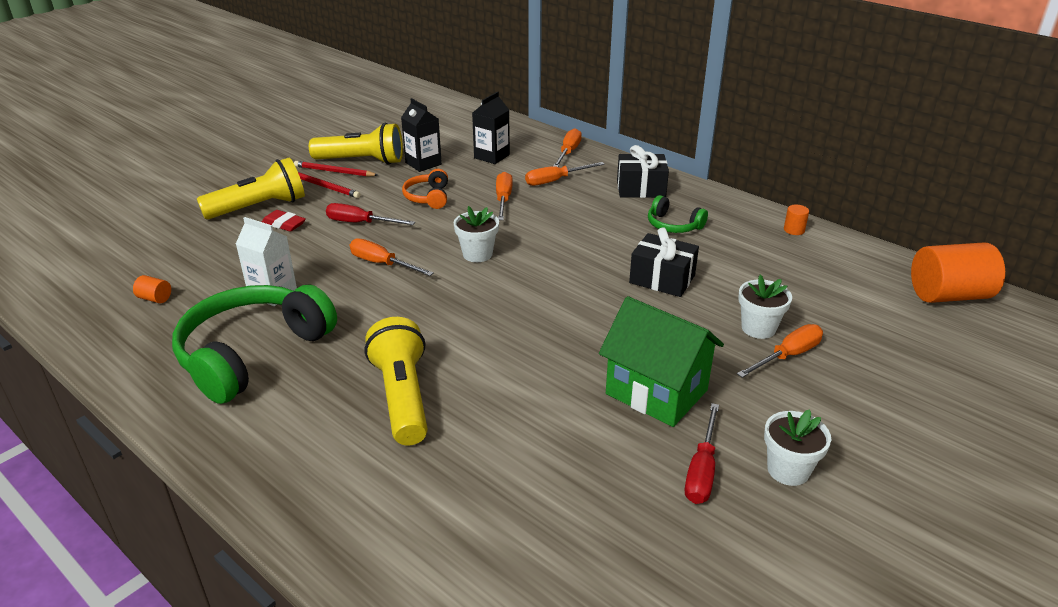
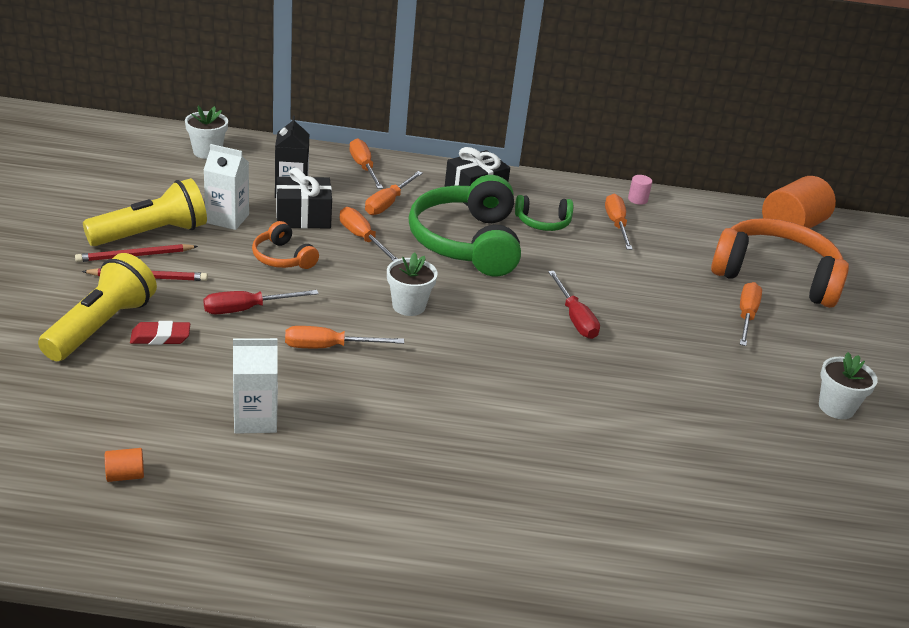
camera: 40 degrees left, 0 degrees up
green headphones [172,285,337,404] -> green headphones moved to [408,175,521,277]
yellow flashlight [365,317,428,446] -> none
black carton [401,98,442,172] -> white carton [204,144,249,230]
green house [599,296,724,427] -> none
black gift [629,227,699,297] -> black gift moved to [276,167,332,229]
red screwdriver [685,403,719,504] -> red screwdriver moved to [548,271,600,339]
white flower pot [738,275,792,339] -> white flower pot moved to [185,106,228,159]
orange cylinder [784,205,809,235] -> pink cylinder [628,175,652,205]
none -> orange screwdriver [605,194,633,250]
none -> orange headphones [711,218,849,308]

